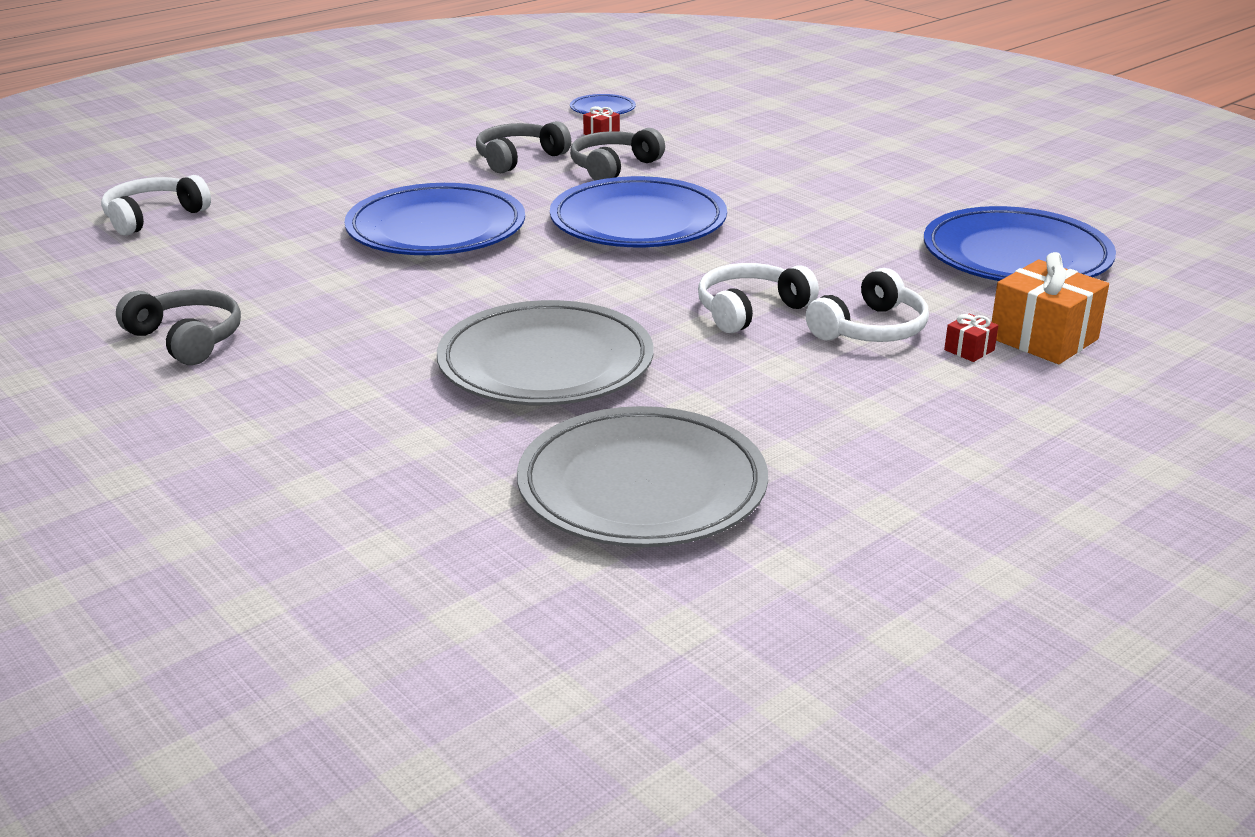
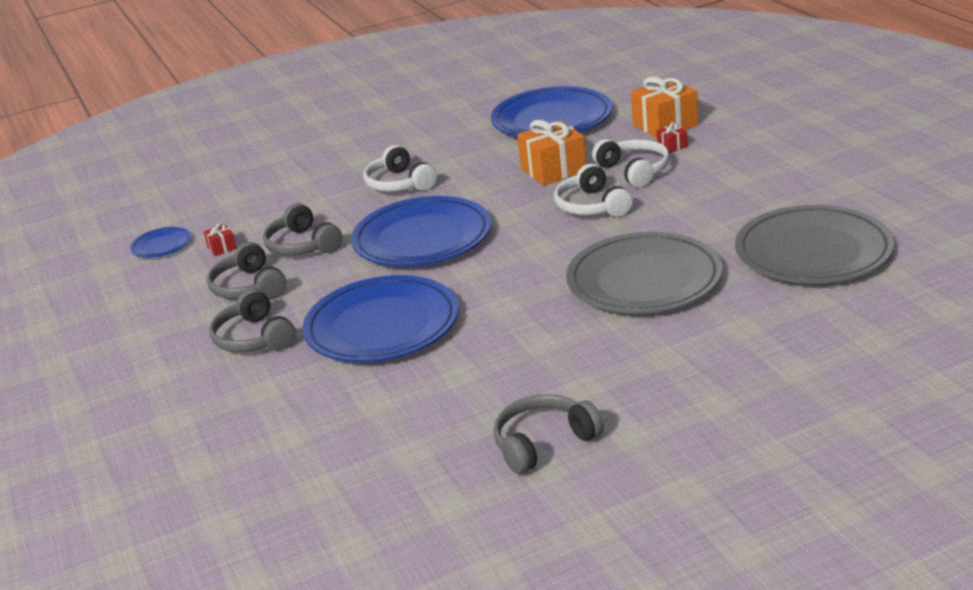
camera: 70 degrees left, 0 degrees up
white headphones [101,175,211,236] -> white headphones moved to [363,145,437,192]
none -> grey headphones [209,289,296,352]
none -> orange gift [517,120,586,186]

